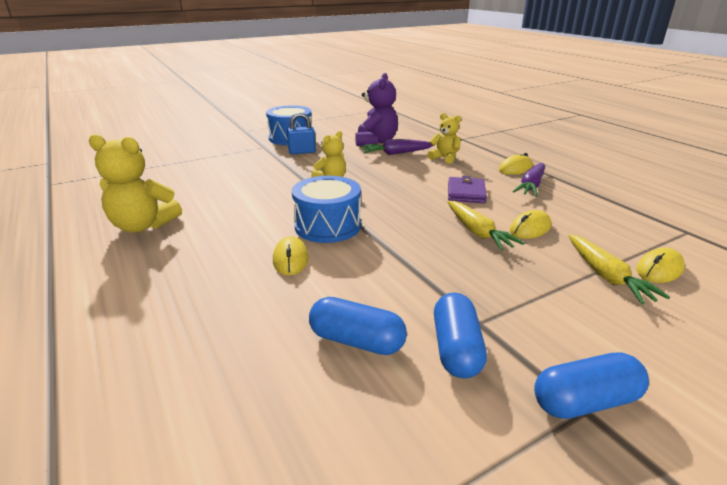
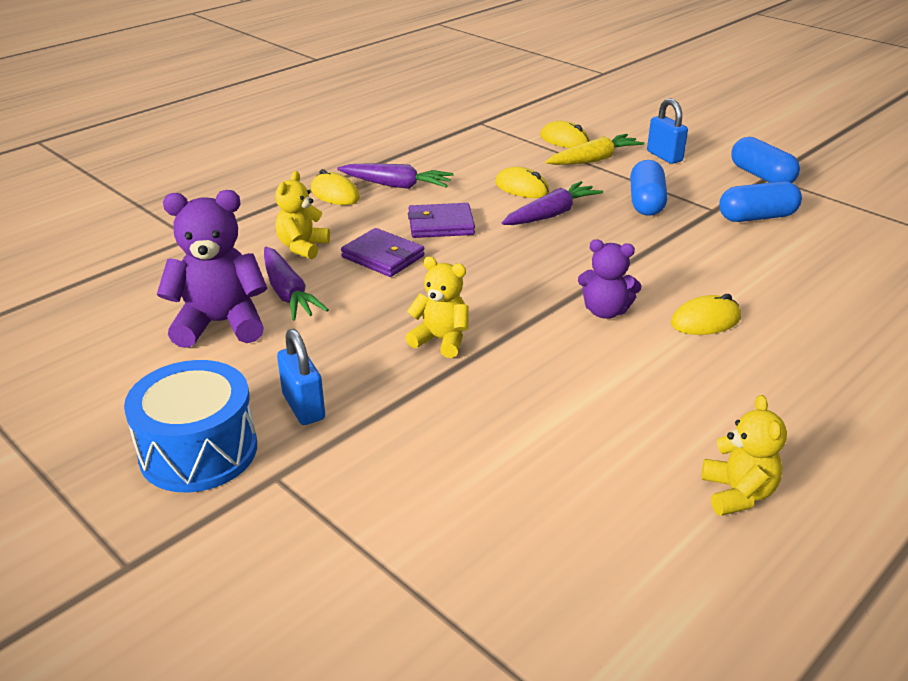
camera: 105 degrees left, 5 degrees up
yellow teddy bear [89,134,182,233] -> yellow teddy bear [701,395,787,516], size x0.62
blue drum [292,176,361,243] -> purple teddy bear [578,239,642,319]
blue capsule [309,297,407,355] -> blue capsule moved to [630,160,668,216]
yellow carrot [448,201,524,251] -> purple carrot [502,181,603,225]
none -> purple wallet [341,228,424,277]
none -> blue padlock [647,98,688,164]

